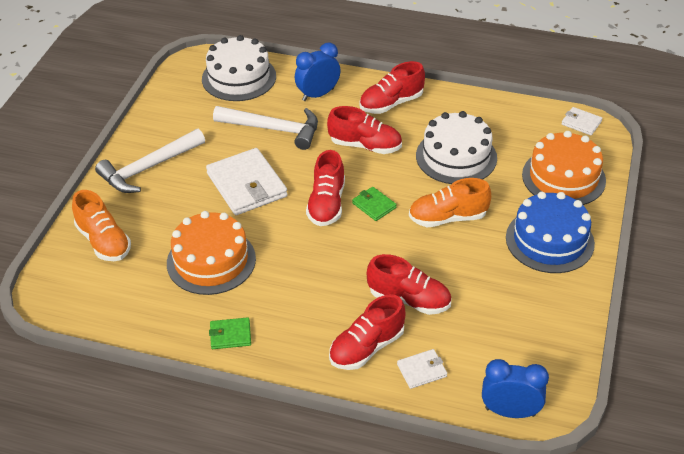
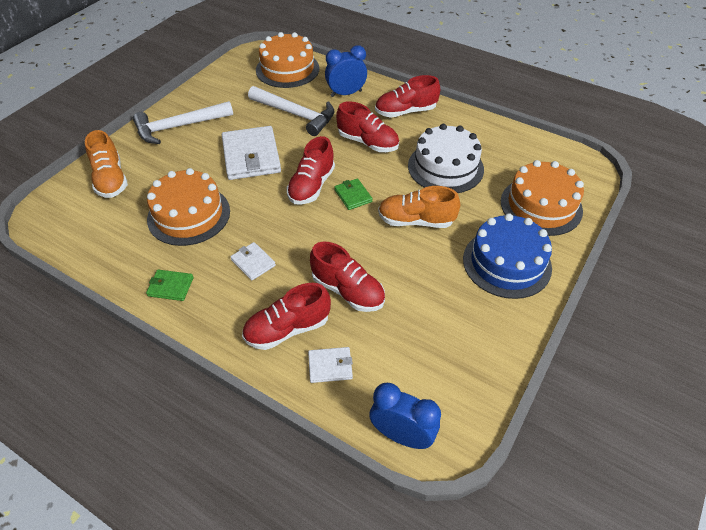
camera: 15 degrees right, 5 degrees up
white cake [202,35,276,101] -> orange cake [256,32,319,88]
white wallet [561,107,602,135] -> white wallet moved to [230,242,276,281]

